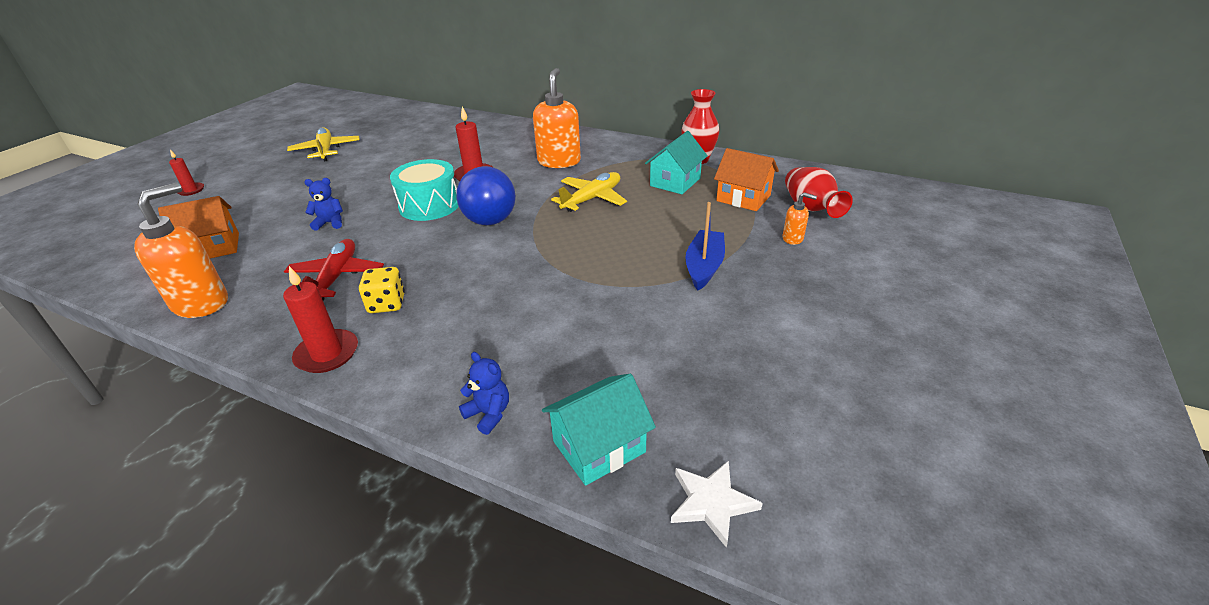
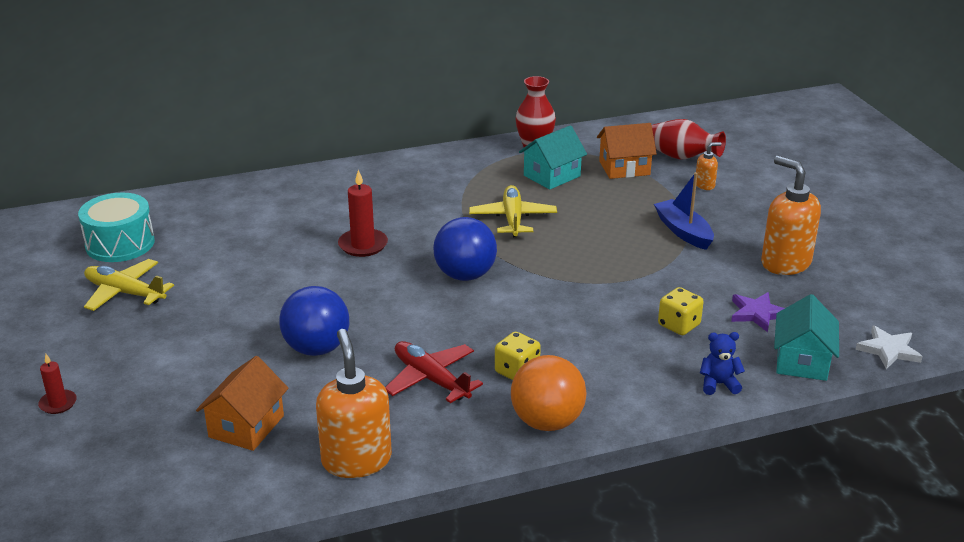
camera: 45 degrees left, 5 degrees down
red candle [283,266,358,373] -> orange ball [511,355,587,431]
blue teddy bear [304,178,343,231] -> blue ball [279,286,349,356]
turquoise drum [390,159,459,221] -> turquoise drum moved to [78,193,155,262]
orange soap dispenser [533,68,581,168] -> orange soap dispenser moved to [761,156,821,275]
turquoise house [645,131,708,194] -> turquoise house turned 60 degrees clockwise [519,125,587,190]
none -> yellow dice [658,287,703,335]
none -> purple star [731,292,785,332]

